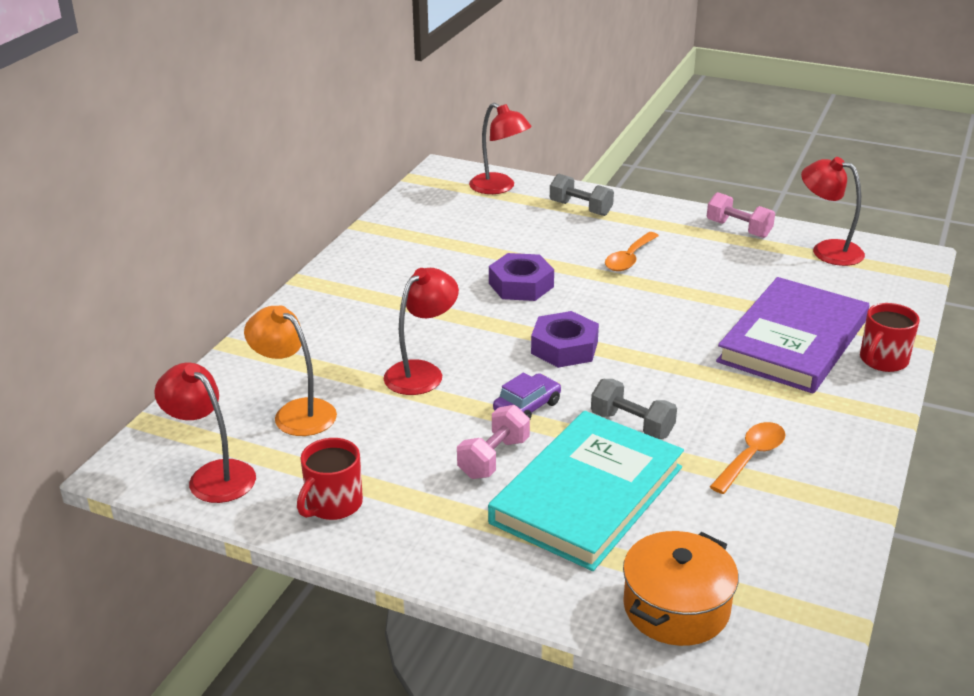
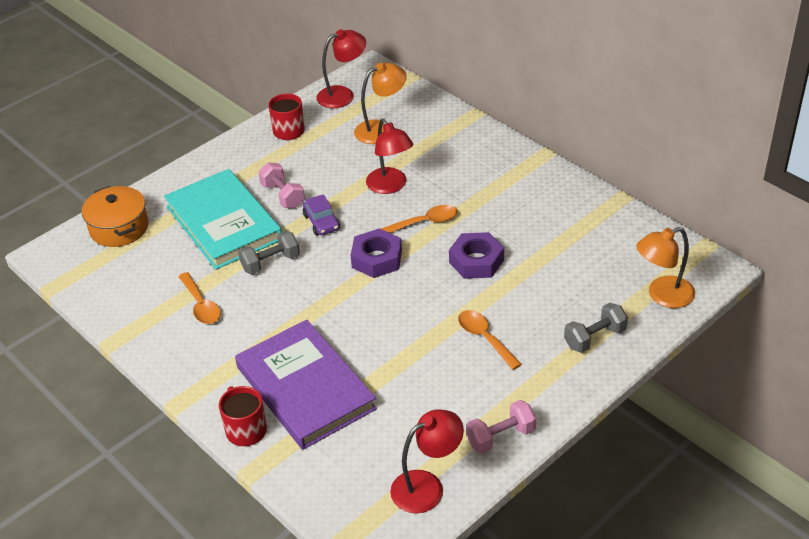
camera: 115 degrees right, 10 degrees up
red lamp [469,103,532,194] -> orange lamp [636,227,695,308]
none -> orange spoon [381,205,458,233]

